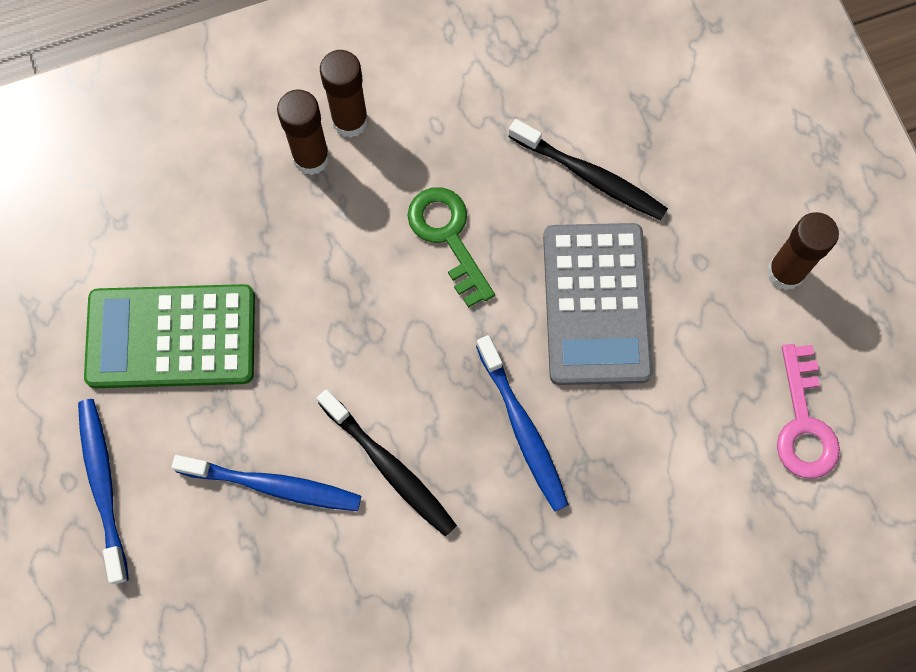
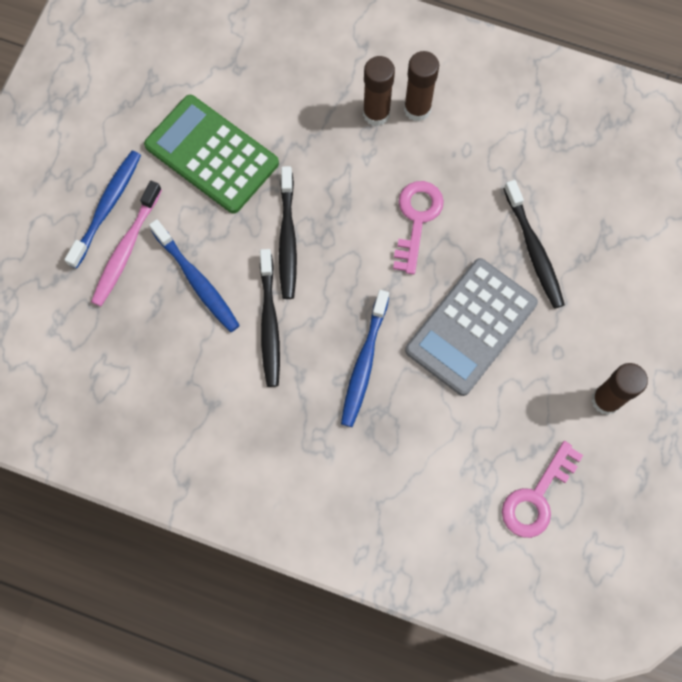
camera: 40 degrees right, 0 degrees up
green key [407,187,495,308] -> pink key [393,181,444,275]
none -> pink toothbrush [91,181,162,306]
none -> black toothbrush [279,166,297,299]

